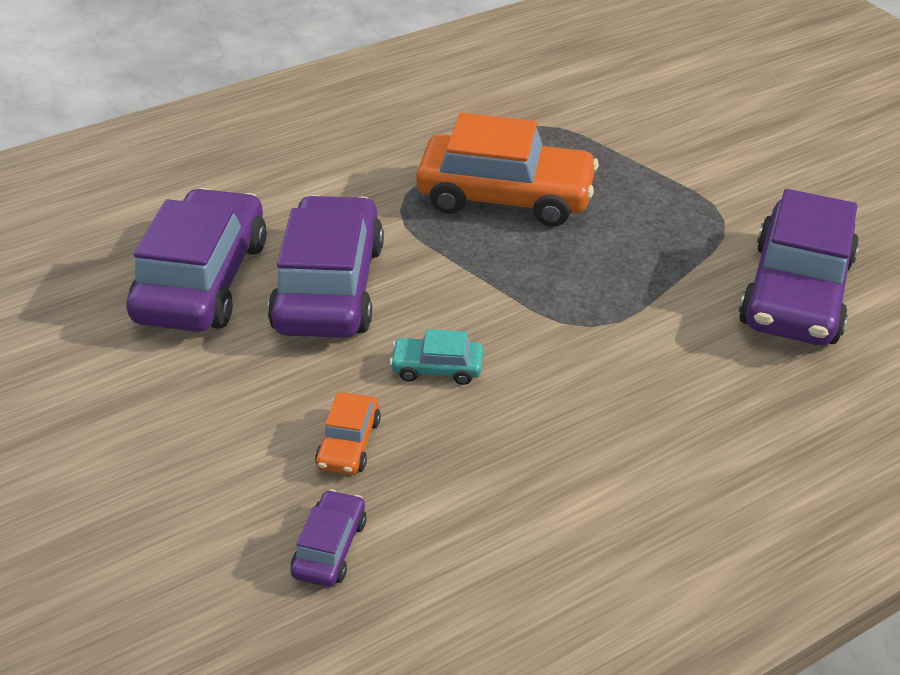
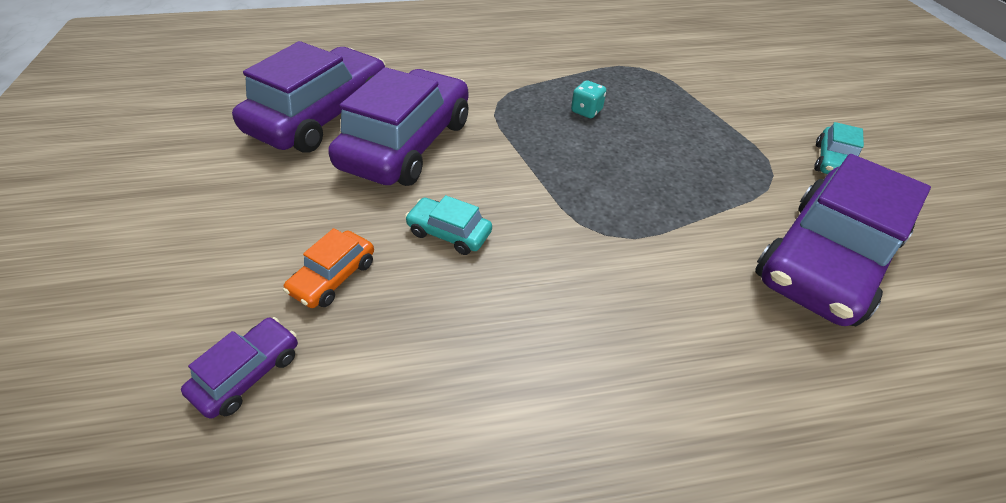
camera: 20 degrees right, 5 degrees up
orange car [416,113,599,227] -> turquoise dice [571,80,606,118]
none -> turquoise car [814,122,864,174]

